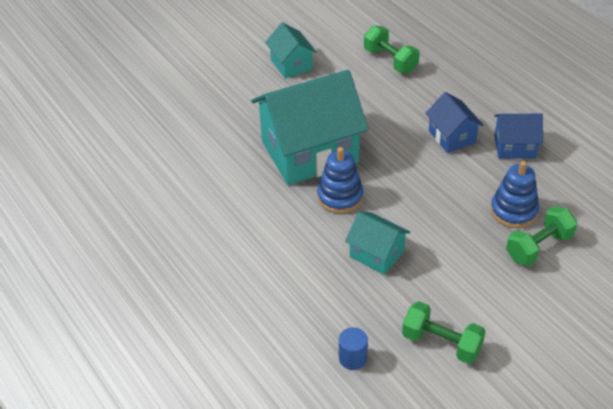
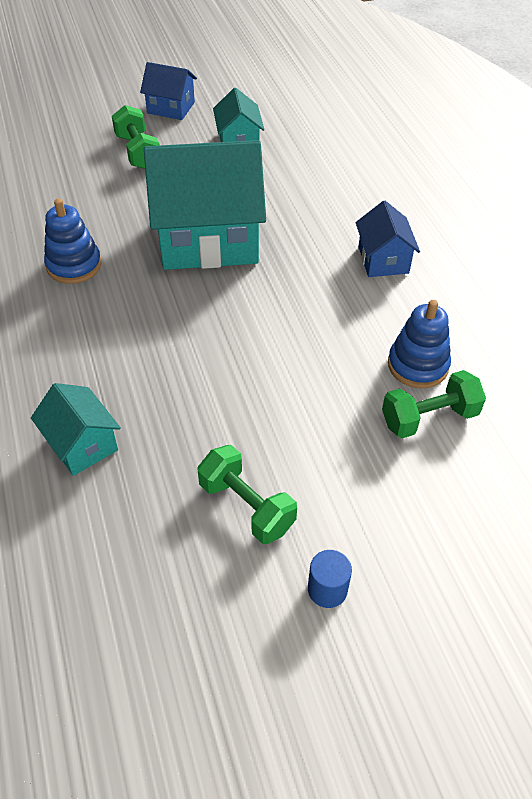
camera: 15 degrees right, 5 degrees up
blue stacking toy [317,147,364,213] -> blue stacking toy moved to [44,198,102,284]
blue cylinder [339,327,368,370] -> blue cylinder moved to [308,550,352,608]
turquoise house [345,212,410,275] -> turquoise house moved to [31,383,121,476]
green dumbbell [364,25,420,73] -> green dumbbell moved to [112,105,159,169]
blue house [494,114,543,159] -> blue house moved to [140,62,197,120]

